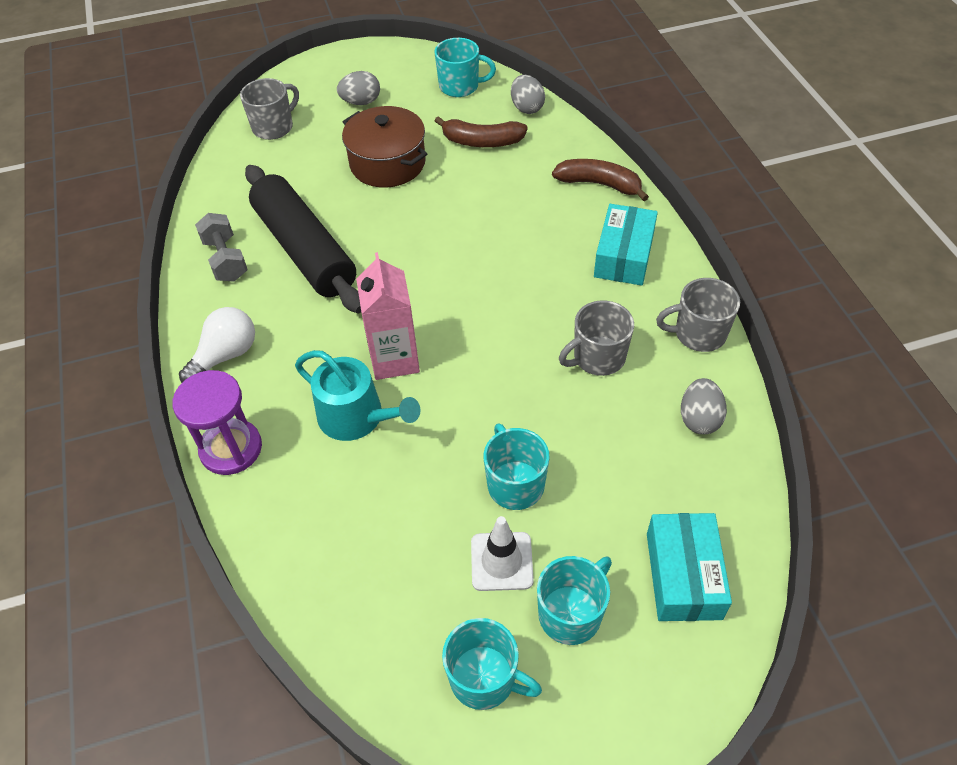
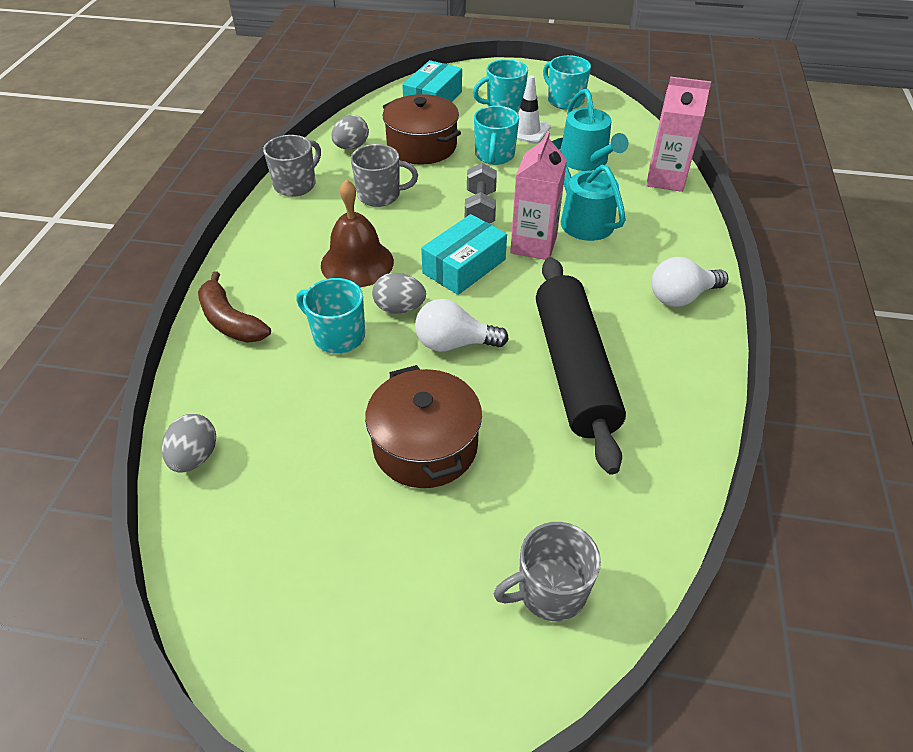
camera: 155 degrees left, 5 degrees down
purple hourglass [172,370,262,475] -> none
grey dumbbell [195,213,248,282] -> grey dumbbell moved to [465,163,497,223]
grey egg [337,71,380,105] -> grey egg moved to [372,273,426,314]
turquoise mug [435,38,496,97] -> turquoise mug moved to [296,278,365,354]
brown banana [435,116,528,147] -> none
turquoise box [594,204,658,286] -> turquoise box moved to [421,214,507,295]
grey mug [656,278,740,352] -> grey mug turned 75 degrees counterclockwise [263,135,321,197]
none -> brown bell [321,179,394,287]
none -> brown pot [383,94,461,165]
none -> white light bulb [415,299,509,352]
none -> turquoise watering can [560,89,629,171]
none -> pink carton [646,77,711,192]

